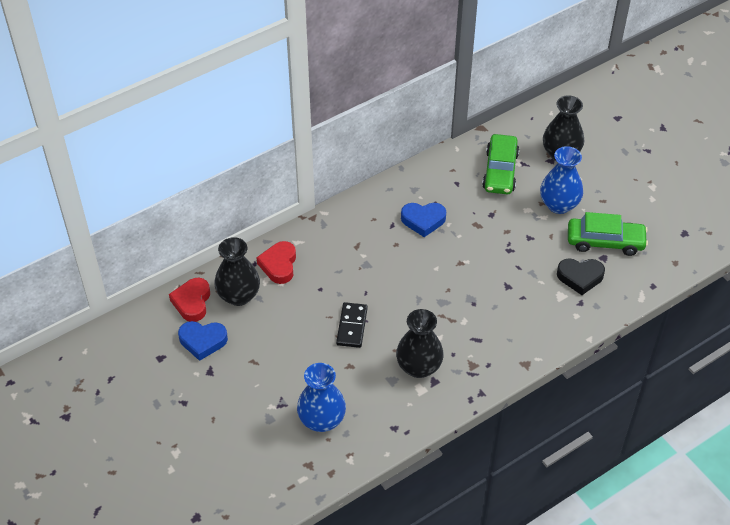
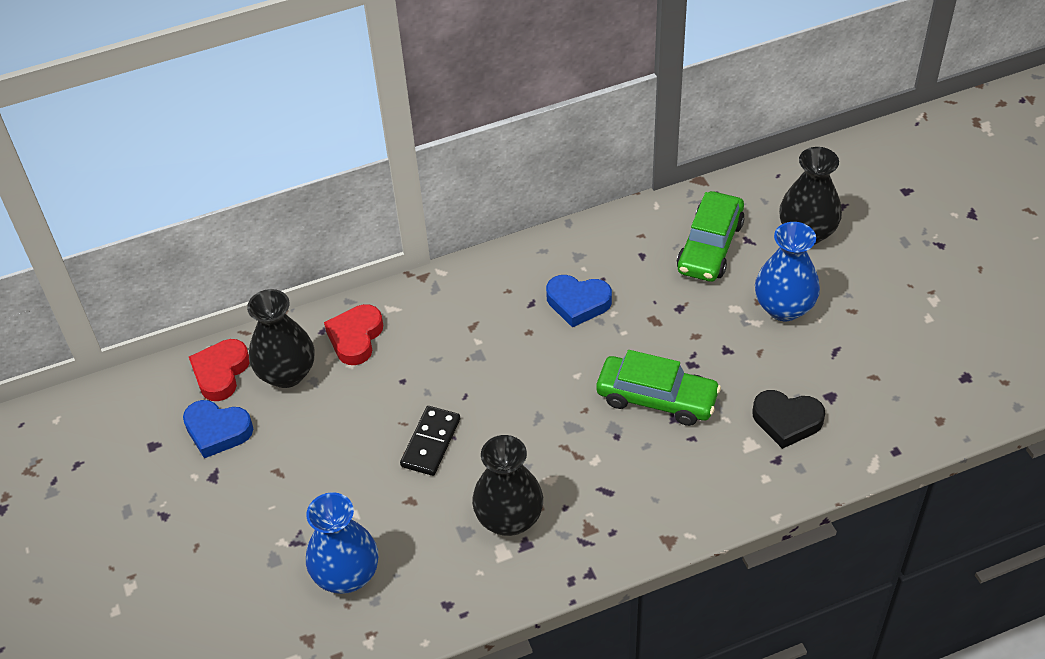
camera: 15 degrees right, 0 degrees up
green car [568,212,648,256] -> green car moved to [597,350,721,426]

